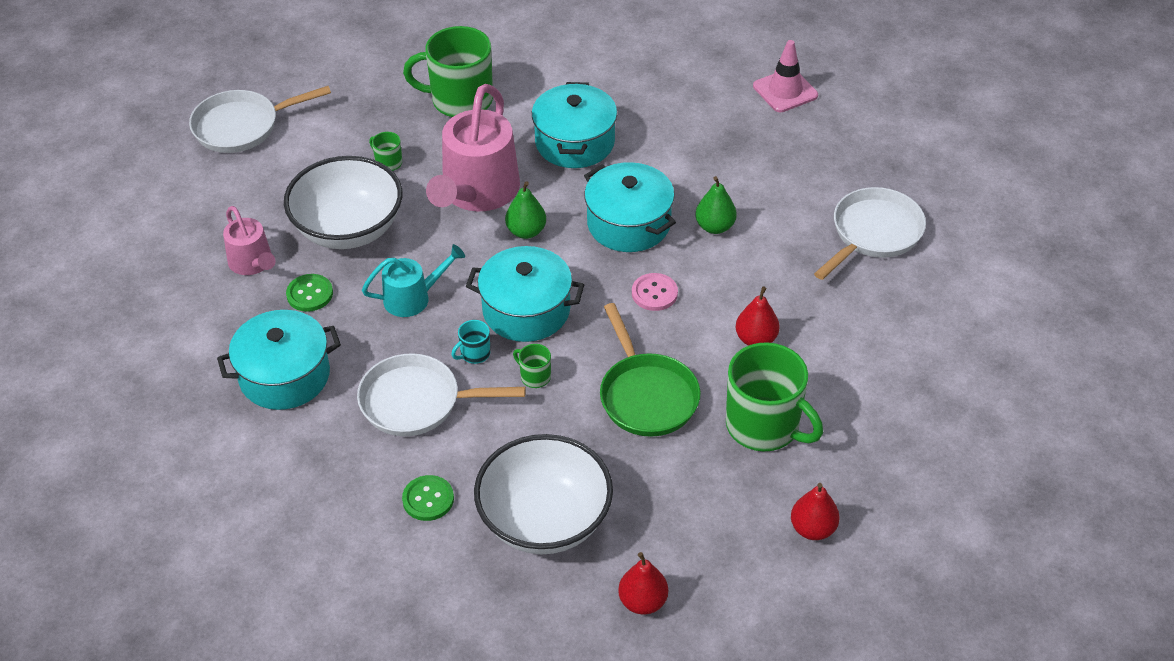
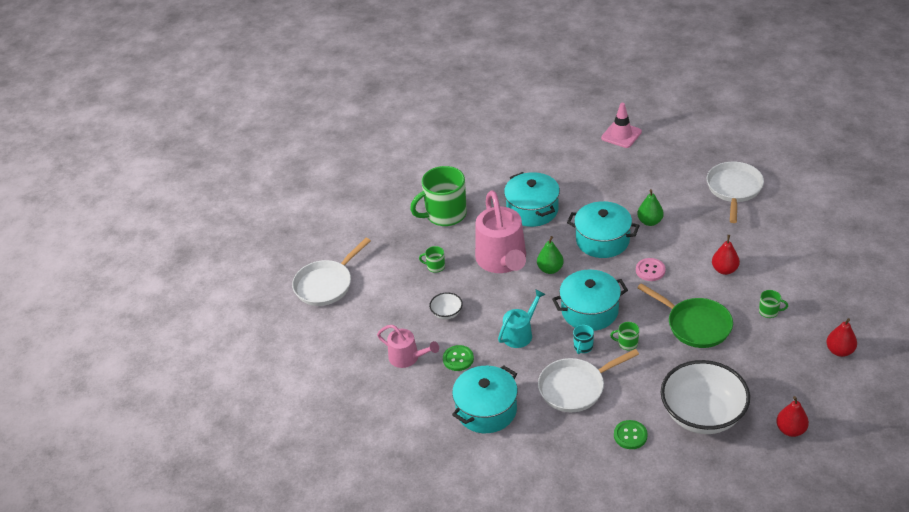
camera: 25 degrees left, 5 degrees down
white bowl [284,156,402,249] -> white bowl [429,292,463,319], size x0.43
green mug [726,342,823,452] -> green mug [759,290,788,318], size x0.42

